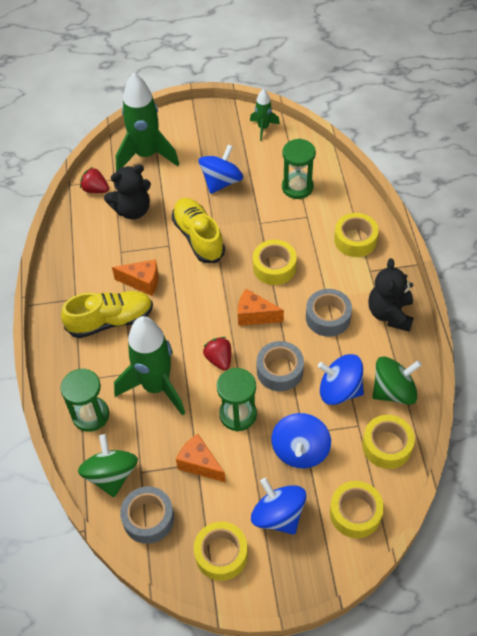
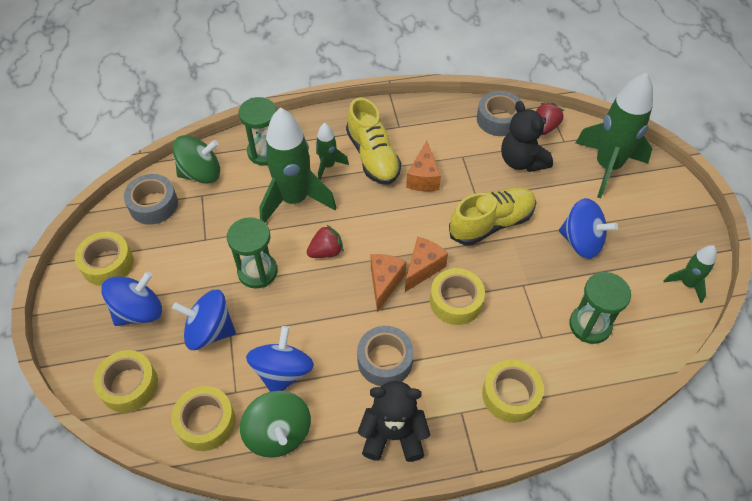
camera: 85 degrees right, 0 degrees up
orange cheese [176,434,226,483] -> orange cheese moved to [405,237,448,292]
grey tape [256,341,304,391] -> grey tape moved to [477,91,522,136]
none -> green rocket [316,123,349,180]

